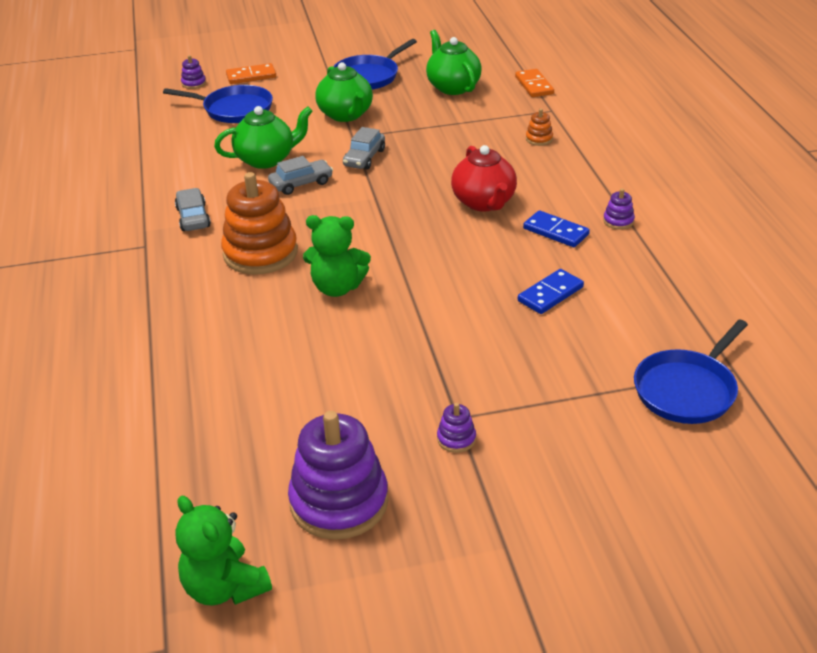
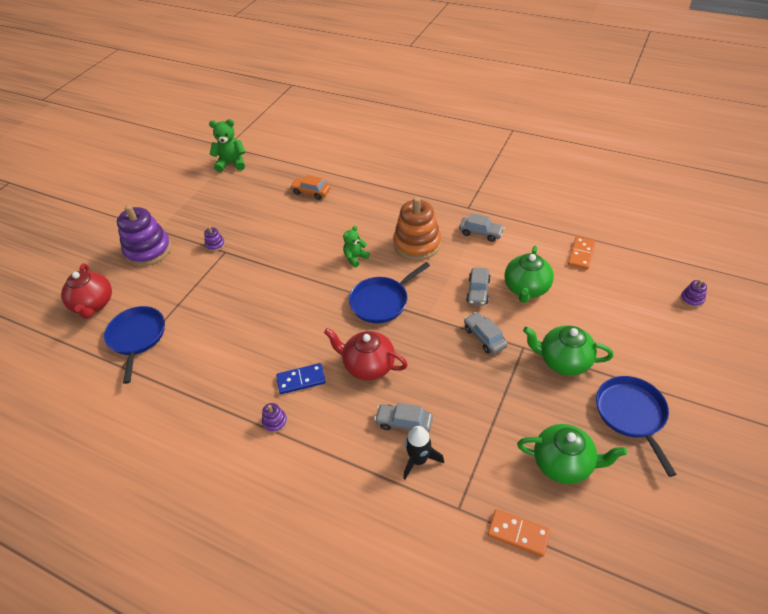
camera: 130 degrees right, 10 degrees up
blue pan [163,85,273,123] -> blue pan moved to [349,262,430,323]
orange domino [226,63,276,84] -> orange domino moved to [568,237,596,270]
purple stacking toy [288,411,388,540] -> purple stacking toy moved to [117,205,171,266]
green teddy bear [303,215,371,297] -> green teddy bear [343,226,370,268], size x0.65
blue domino [518,269,584,314] -> none
orange stacking toy [526,109,553,146] -> black rocket [403,426,444,479]
none -> red teapot [61,263,112,319]
none -> orange car [290,175,330,200]
none -> grey car [374,403,433,433]

